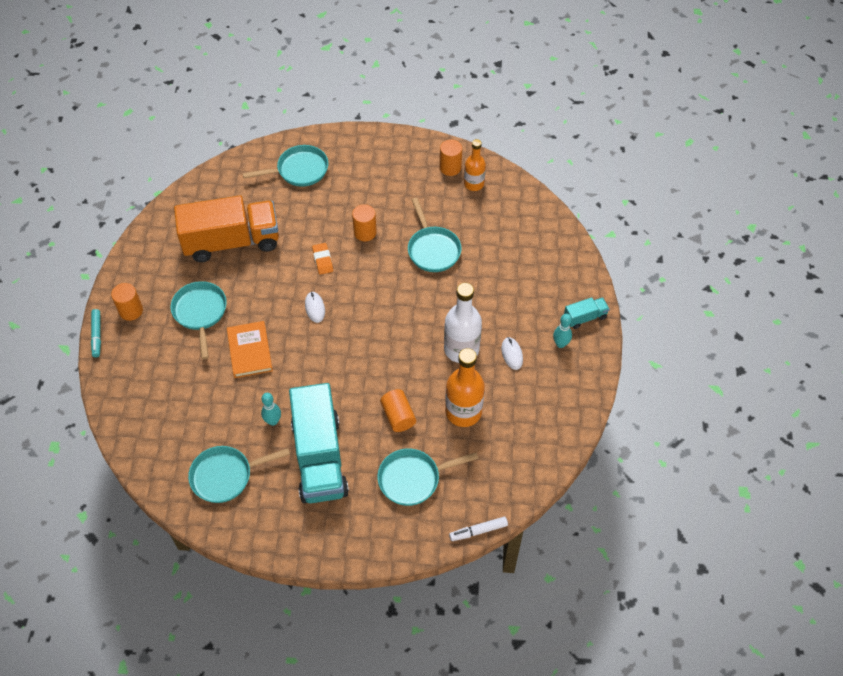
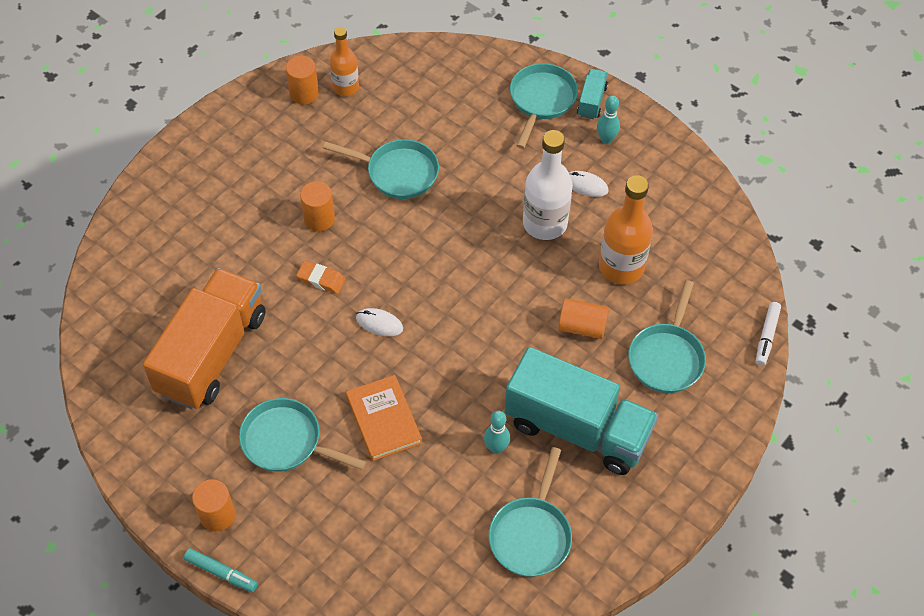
camera: 55 degrees left, 0 degrees up
orange book [227,321,273,378] -> orange book turned 45 degrees clockwise [346,375,422,461]
turquoise pan [243,145,328,187] -> turquoise pan moved to [510,63,578,149]

